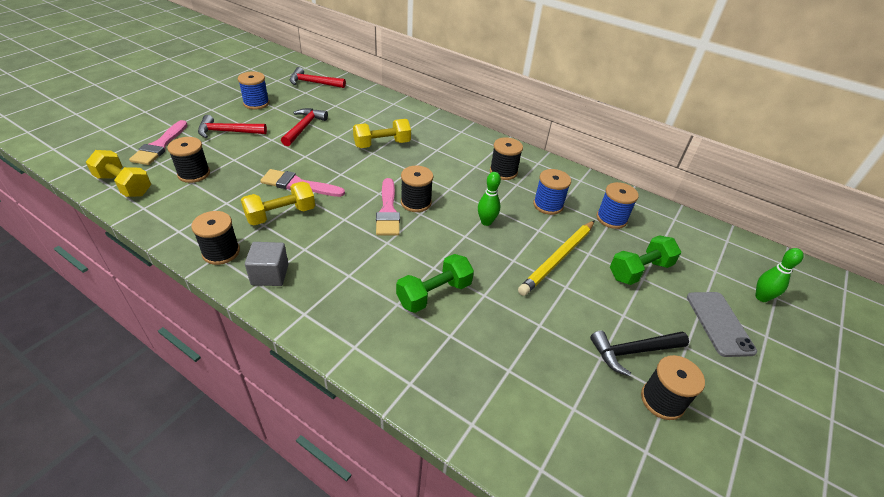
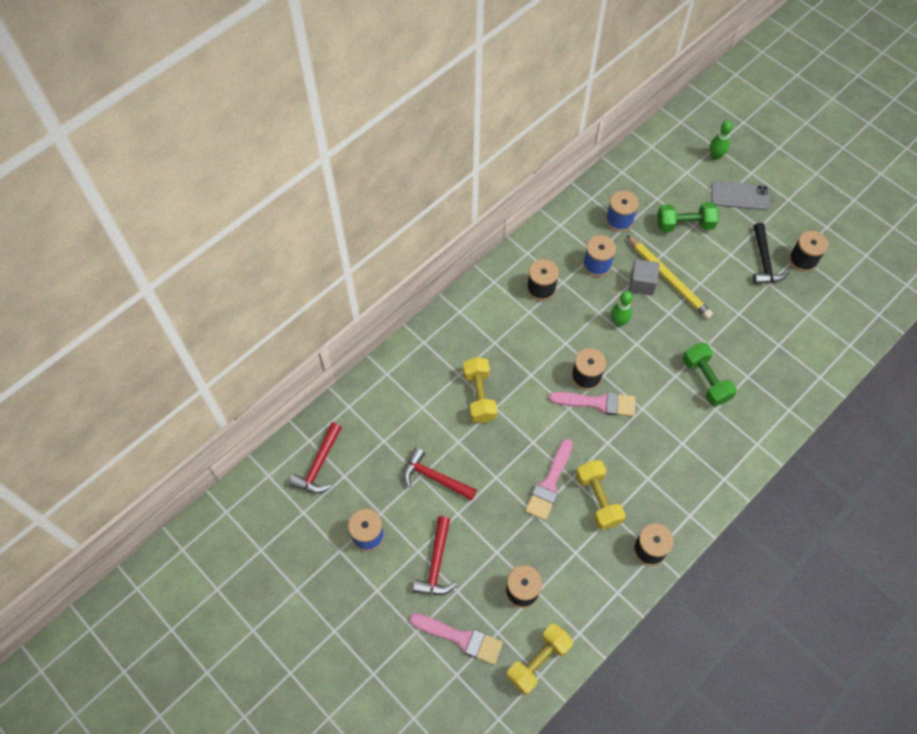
camera: 75 degrees left, 20 degrees up
grey cube [245,242,289,286] -> grey cube moved to [629,259,660,295]
green dumbbell [610,235,681,285] -> green dumbbell turned 75 degrees counterclockwise [657,202,719,232]

